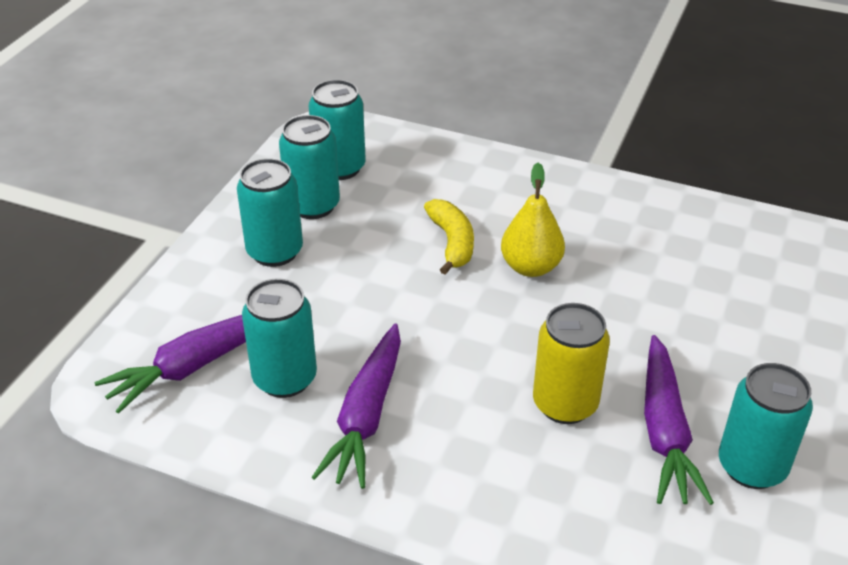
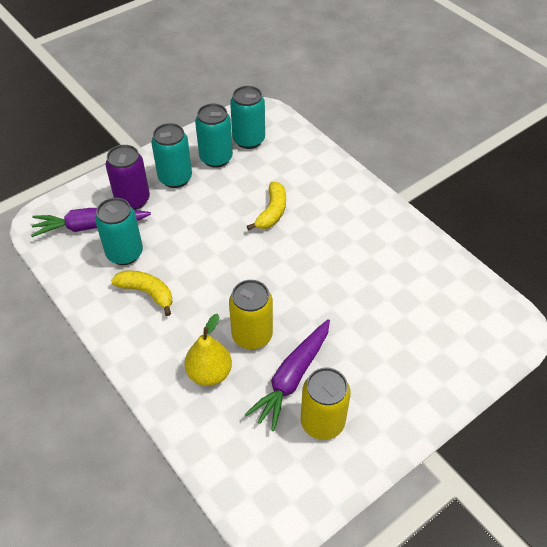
camera: 30 degrees right, 10 degrees up
purple carrot [312,324,401,489] -> yellow banana [111,271,172,316]
yellow pear [501,163,565,277] -> yellow pear moved to [185,314,232,386]
turquoise can [719,363,813,489] -> yellow can [301,367,351,440]
none -> purple can [106,145,150,210]

